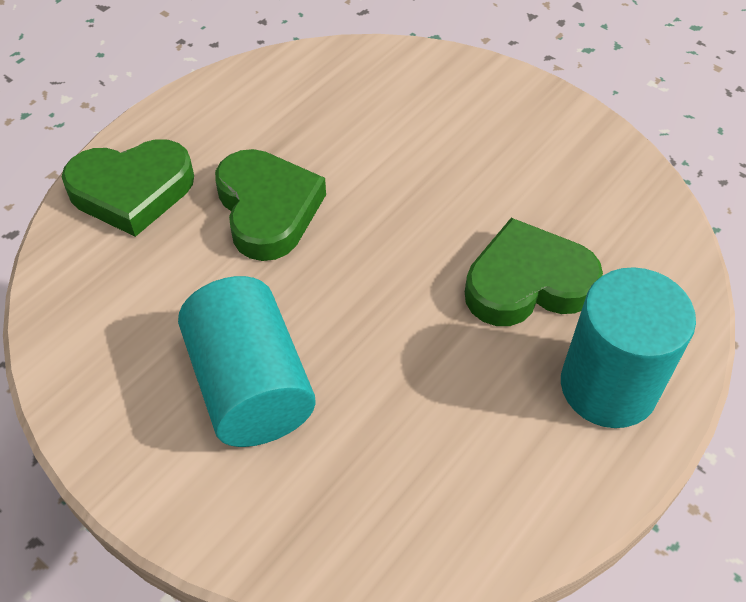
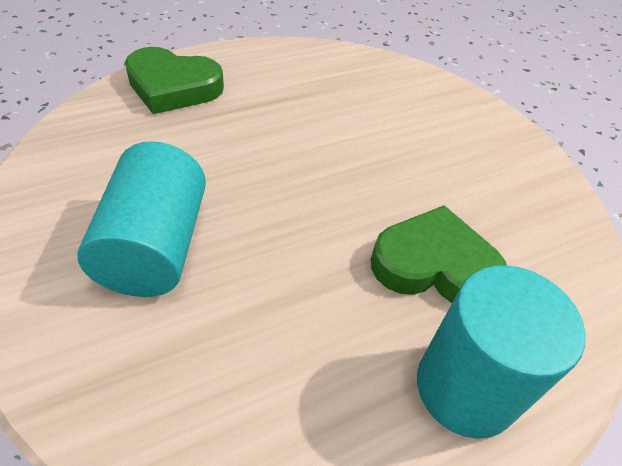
camera: 20 degrees right, 5 degrees down
green heart [215,149,326,261] -> none

